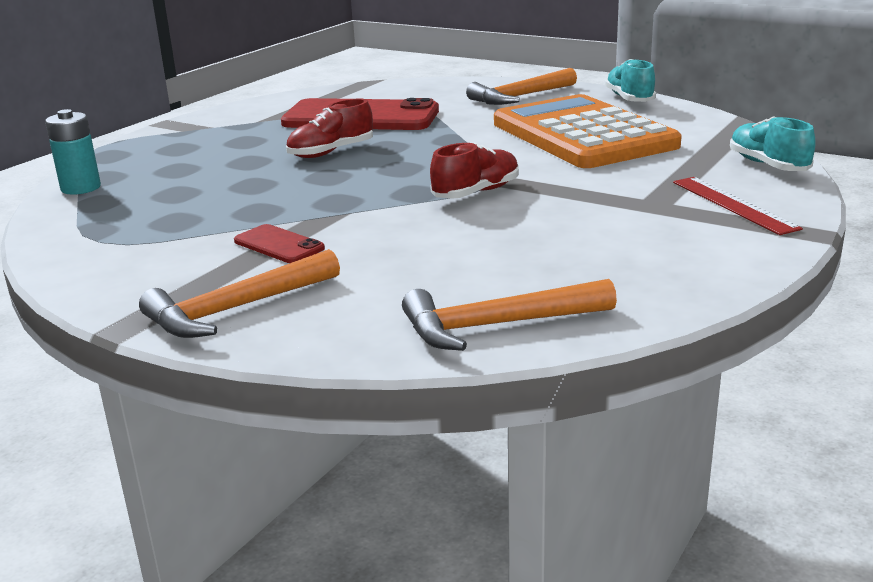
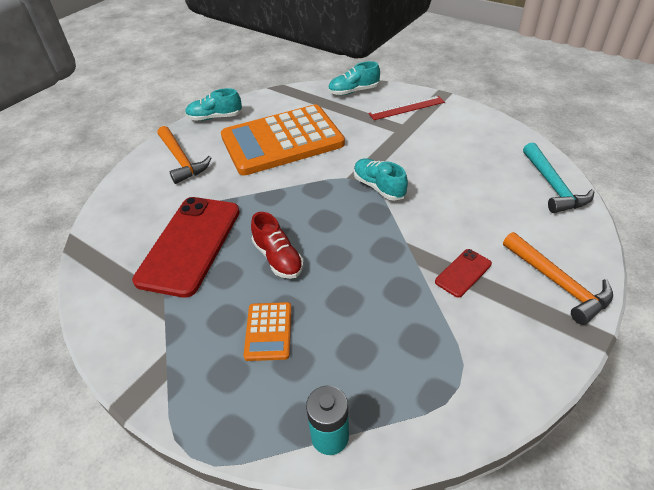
camera: 85 degrees left, 20 degrees up
orange hammer [402,279,617,351] -> turquoise hammer [523,142,594,213]
red shoe [430,142,519,199] -> turquoise shoe [354,158,408,201]
none -> orange calculator [244,302,292,361]

